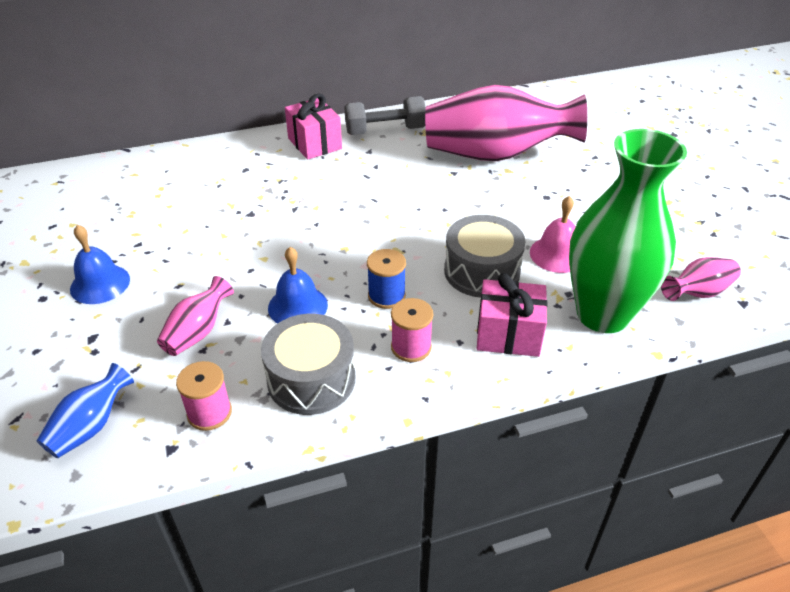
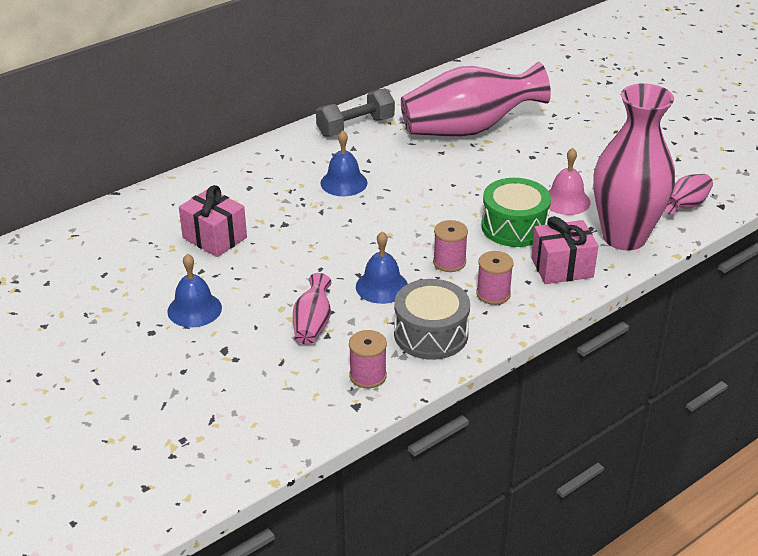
camera: 20 degrees left, 5 degrees down
blue vase [36,363,134,458] -> none
pink gift [285,94,342,160] -> pink gift moved to [179,185,247,257]
blue spool [367,249,406,309] -> pink spool [433,220,468,272]
grey drum [444,215,526,298] -> green drum [481,178,551,247]
green vase [569,129,687,333] -> pink vase [593,83,675,250]
none -> blue bell [320,130,367,196]

